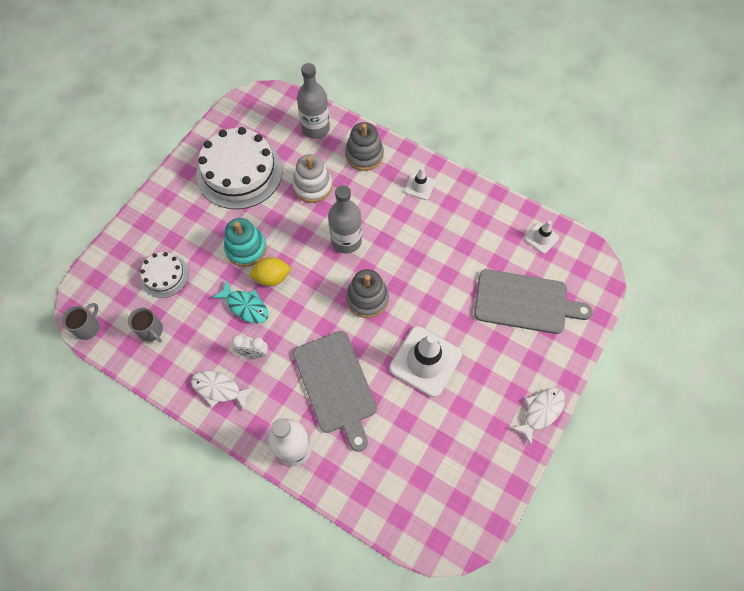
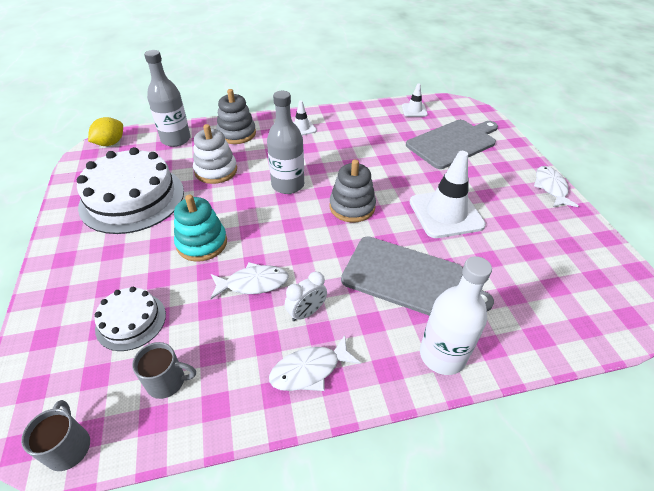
camera: 45 degrees left, 20 degrees down
turquoise fish [212,280,269,323] -> white fish [211,262,289,299]
yellow lemon [249,257,290,286] -> yellow lemon moved to [88,117,123,146]

